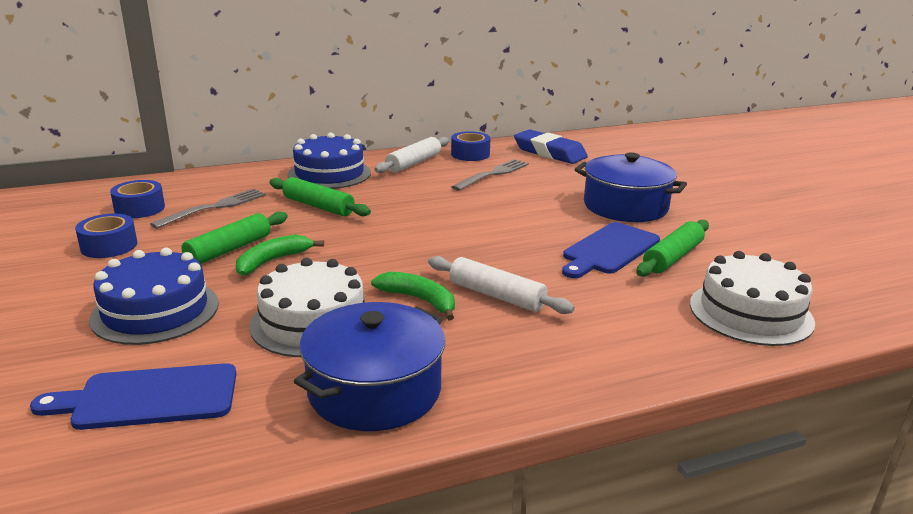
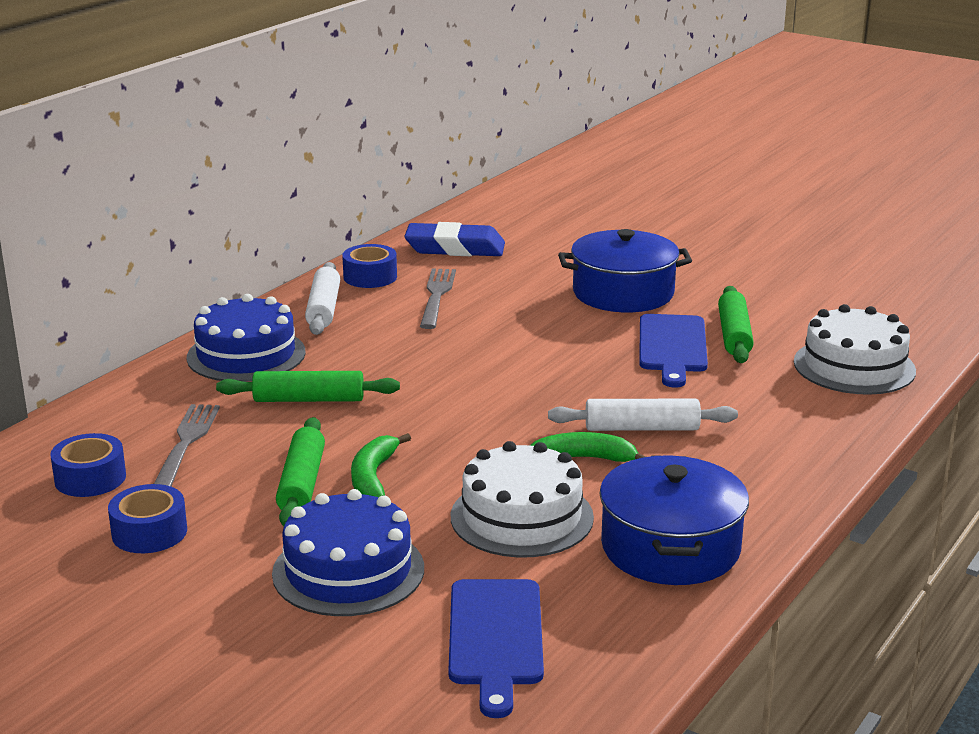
camera: 35 degrees left, 0 degrees up
blue cutting board [30,363,236,430] -> blue cutting board turned 45 degrees counterclockwise [449,579,544,718]

